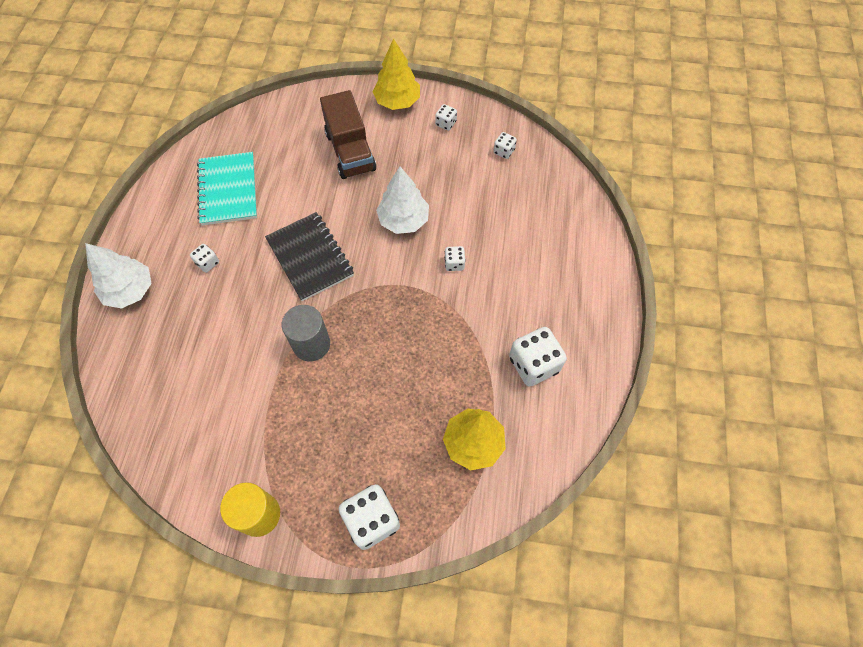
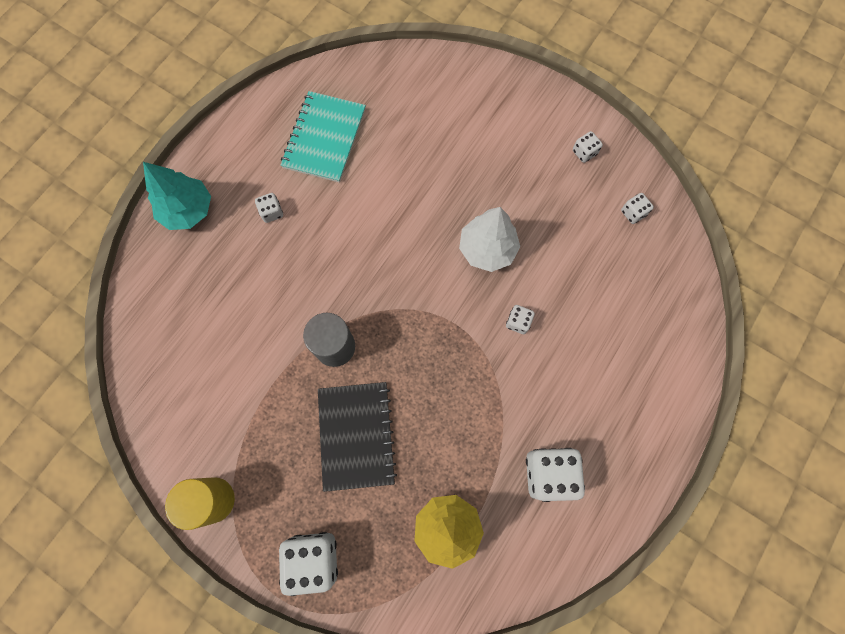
camera: 25 degrees right, 10 degrees up
white tree [85,243,152,308] -> turquoise tree [143,162,211,230]
black notebook [265,212,354,301] -> black notebook moved to [318,382,397,492]
brown truck [320,90,376,179] -> none
yellow tree [373,38,420,110] -> none

